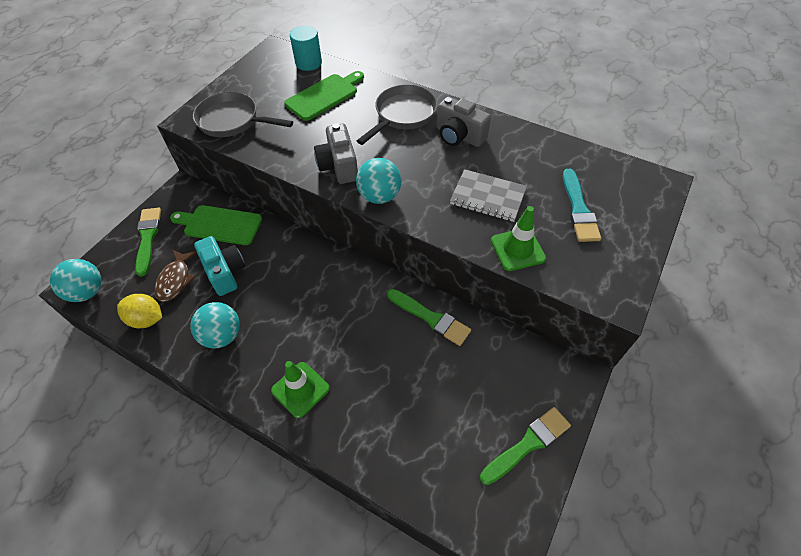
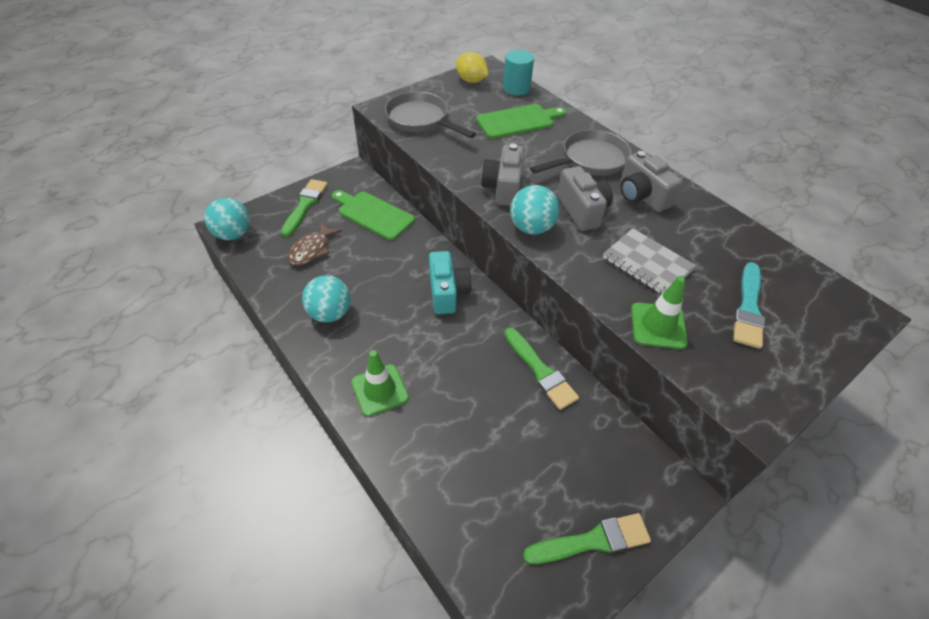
camera: 20 degrees right, 5 degrees down
yellow lemon [117,294,162,328] -> yellow lemon moved to [456,52,488,83]
turquoise camera [194,236,245,296] -> turquoise camera moved to [429,251,471,314]
none -> grey camera [557,166,613,231]

